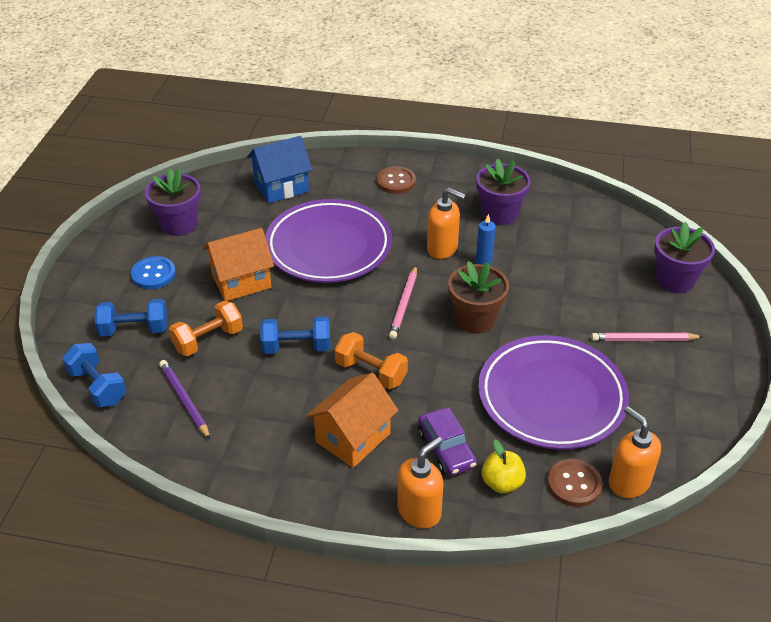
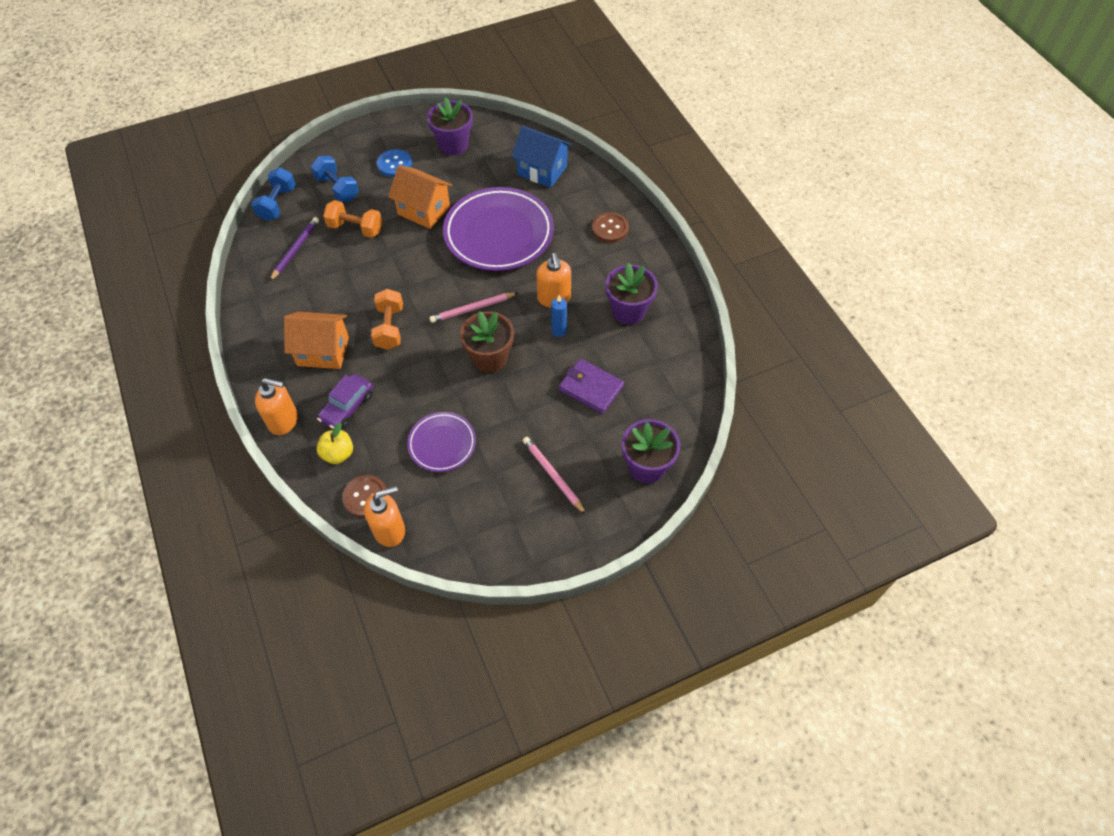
camera: 55 degrees right, 15 degrees up
blue dumbbell [260,316,330,354] -> none
purple plate [478,335,629,450] -> purple plate [407,412,476,472], size x0.53
orange soap dispenser [609,406,661,498] -> orange soap dispenser turned 45 degrees clockwise [364,486,405,547]
none -> purple wallet [559,359,624,414]

